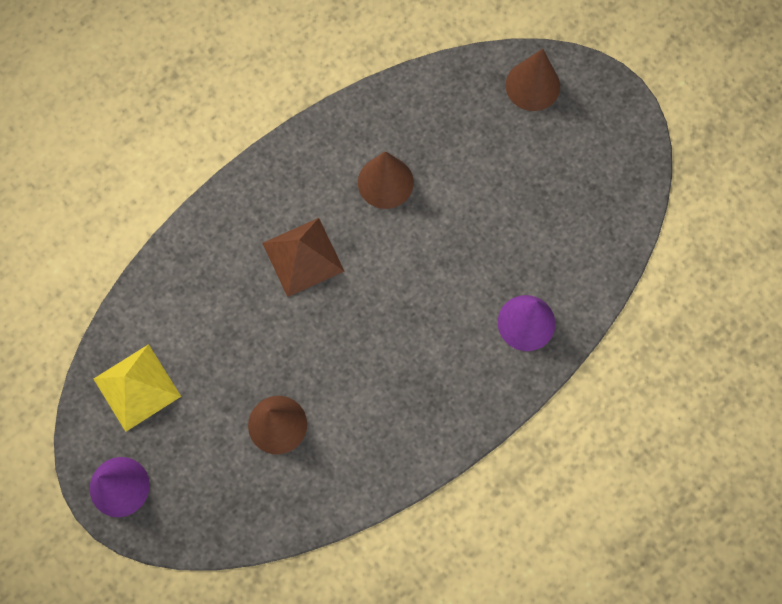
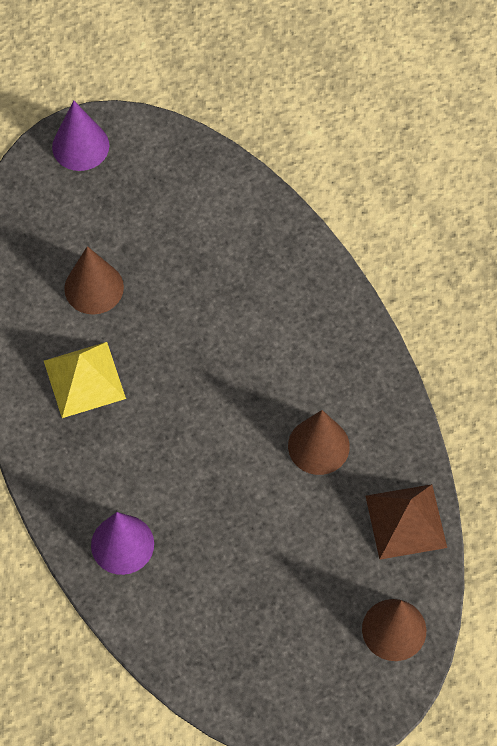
camera: 105 degrees right, 10 degrees down
yellow pyramid [94,344,181,432] -> yellow pyramid moved to [44,342,126,418]
brown pyramid [262,218,345,297] -> brown pyramid moved to [365,484,447,560]

